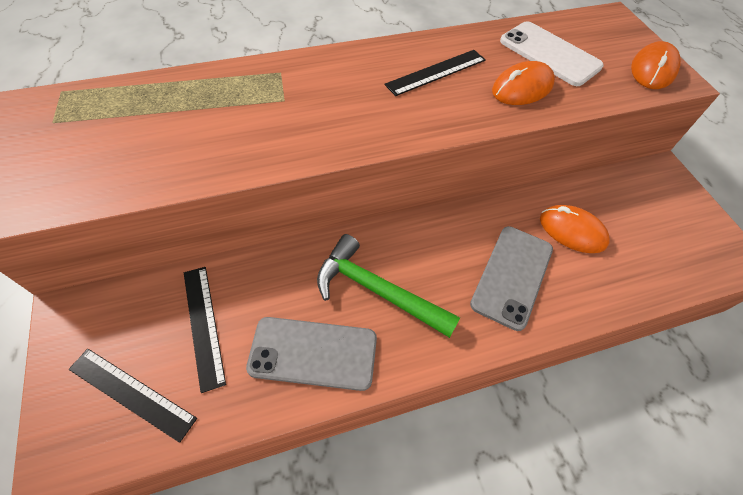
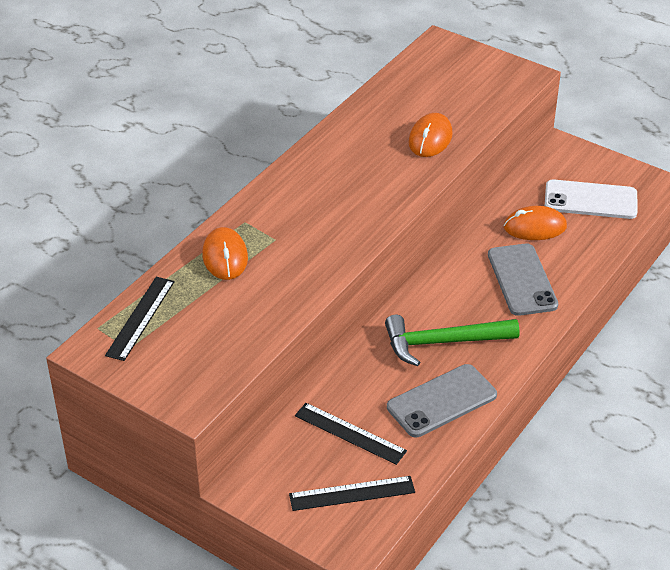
camera: 35 degrees left, 15 degrees down
black ruler [384,50,486,96] -> black ruler moved to [105,277,174,361]
white phone [500,21,604,86] -> white phone moved to [545,179,637,219]
orange mouse [631,41,681,89] -> orange mouse moved to [202,227,248,280]

